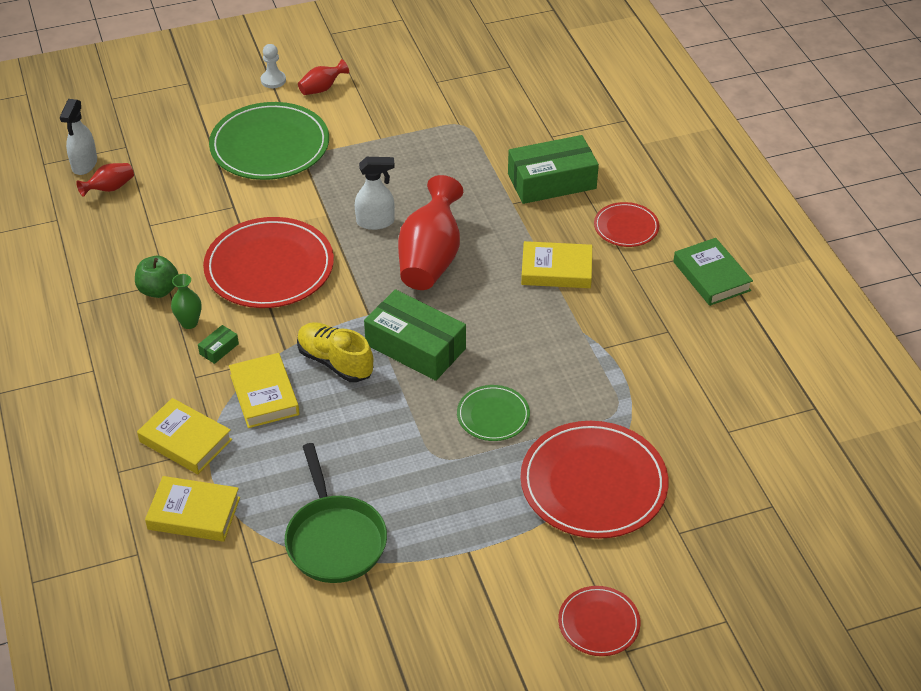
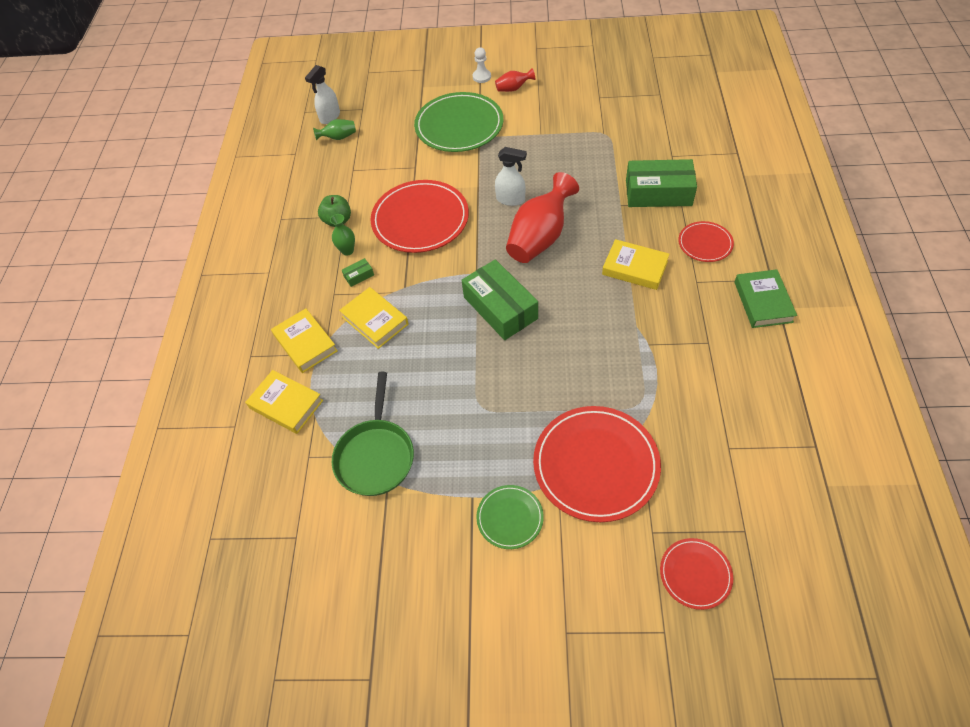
camera: 25 degrees right, 10 degrees up
red vase [76,163,134,197] -> green vase [313,119,356,140]
yellow book [229,353,299,428] -> yellow book turned 45 degrees counterclockwise [339,287,409,349]
yellow shoe [297,322,373,382] -> none
green plate [457,385,530,441] -> green plate moved to [476,485,544,549]
red plate [558,586,640,656] -> red plate moved to [660,538,733,610]

